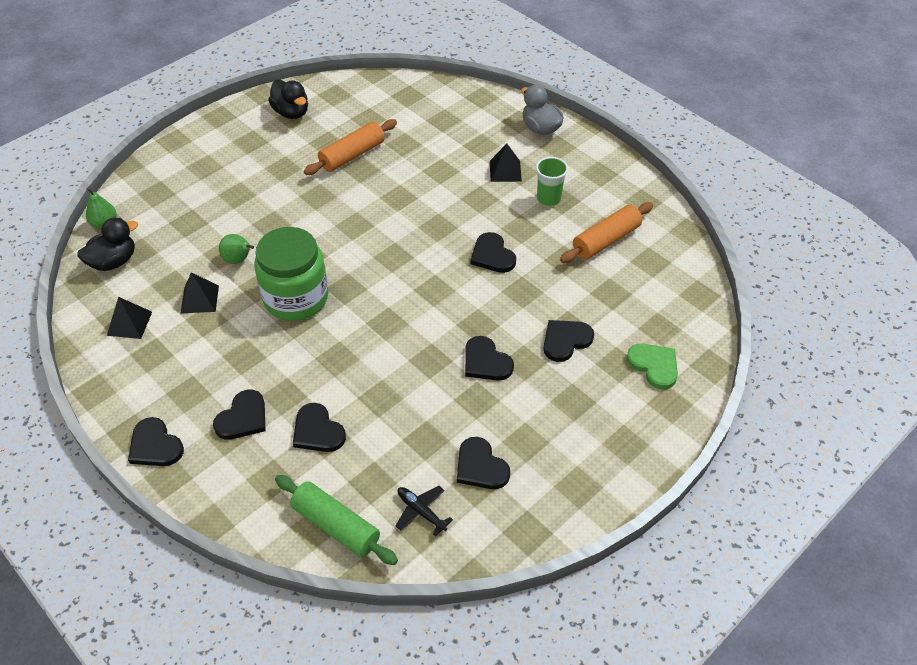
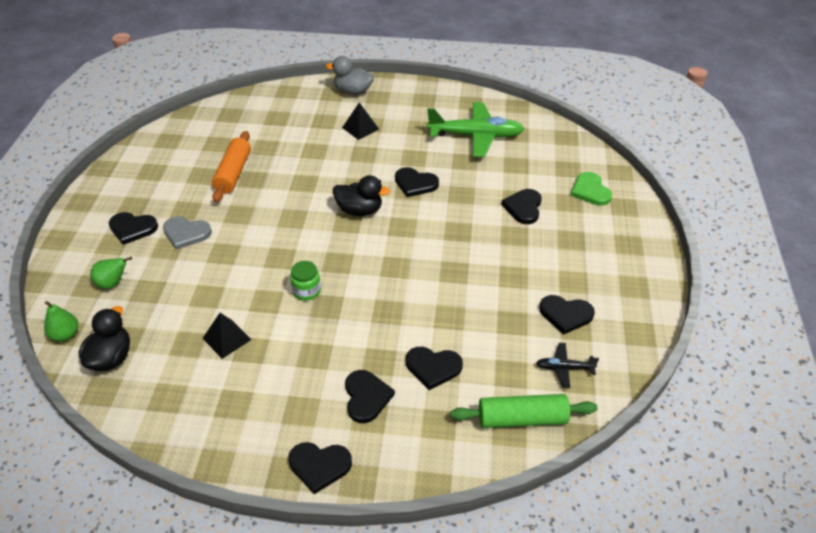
camera: 40 degrees left, 5 degrees down
black pyramid [107,297,152,339] -> none
green pear [219,234,254,264] -> green pear moved to [90,257,132,289]
green jar [254,227,329,321] -> green jar [290,261,321,301], size x0.45
black duck [268,80,308,119] -> black duck moved to [333,175,390,216]
black heart [465,336,514,381] -> black heart moved to [109,212,158,245]
green cup [536,157,568,206] -> none
orange rolling pin [560,202,653,263] -> green plane [427,102,524,157]
green heart [627,344,678,389] -> green heart turned 120 degrees counterclockwise [571,172,612,206]
none -> grey heart [163,217,212,250]

